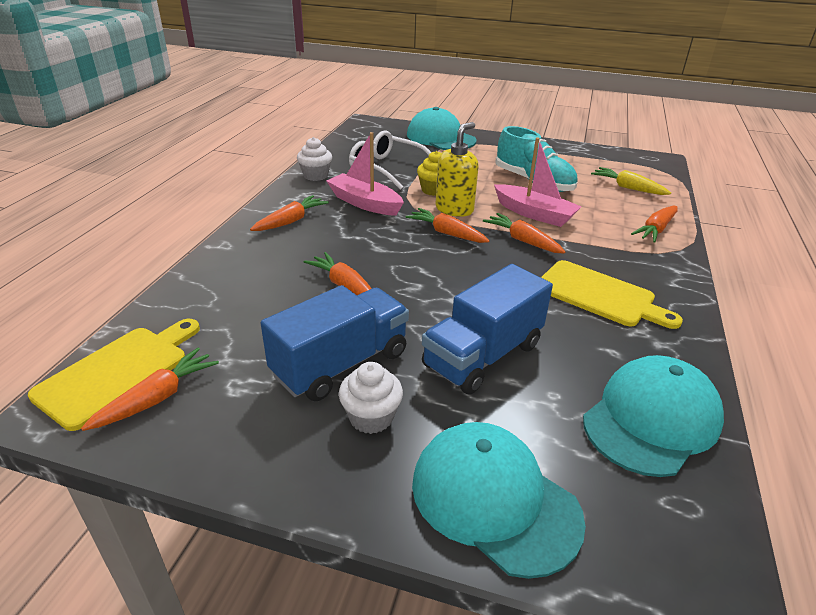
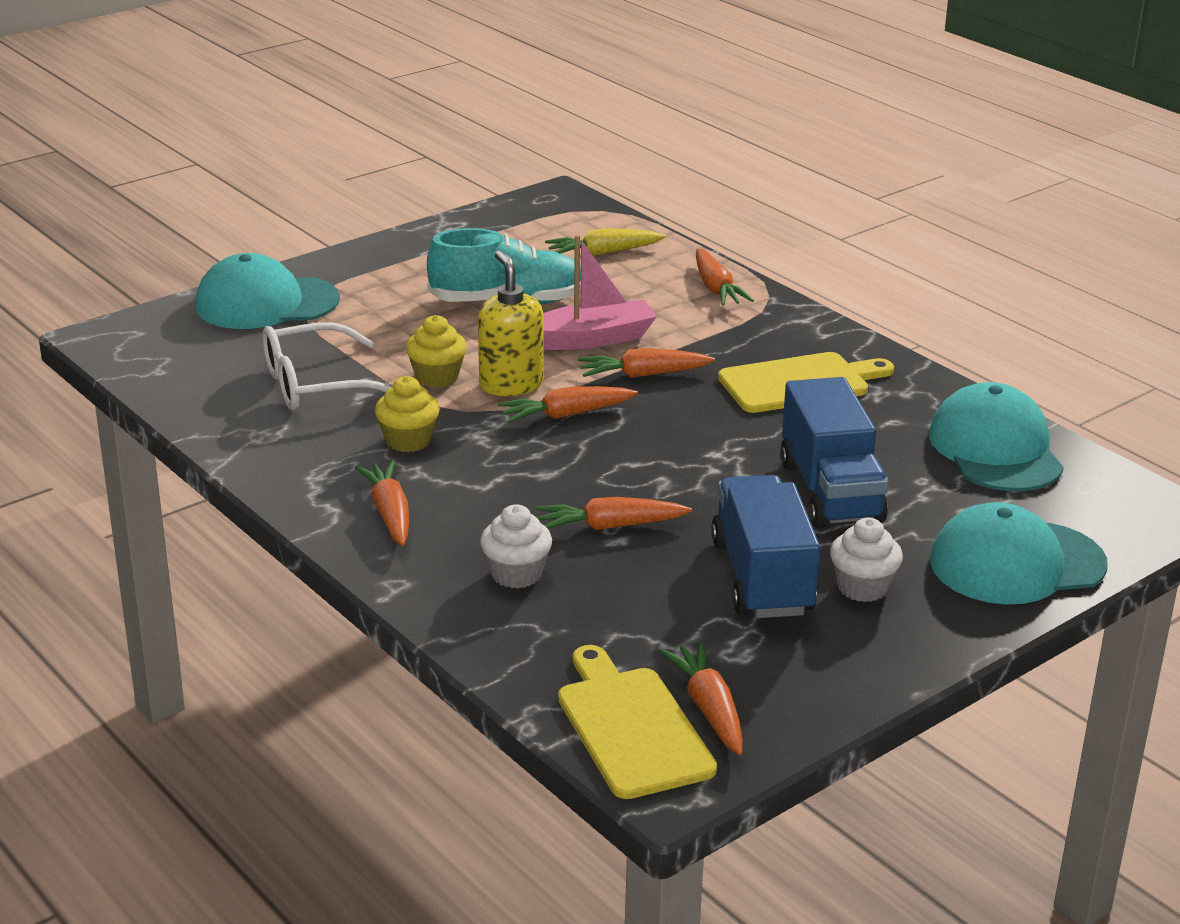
camera: 55 degrees left, 5 degrees down
white cupcake [297,137,332,181] -> white cupcake moved to [480,504,552,588]
pink boat [327,132,404,216] -> yellow cupcake [375,376,440,452]

